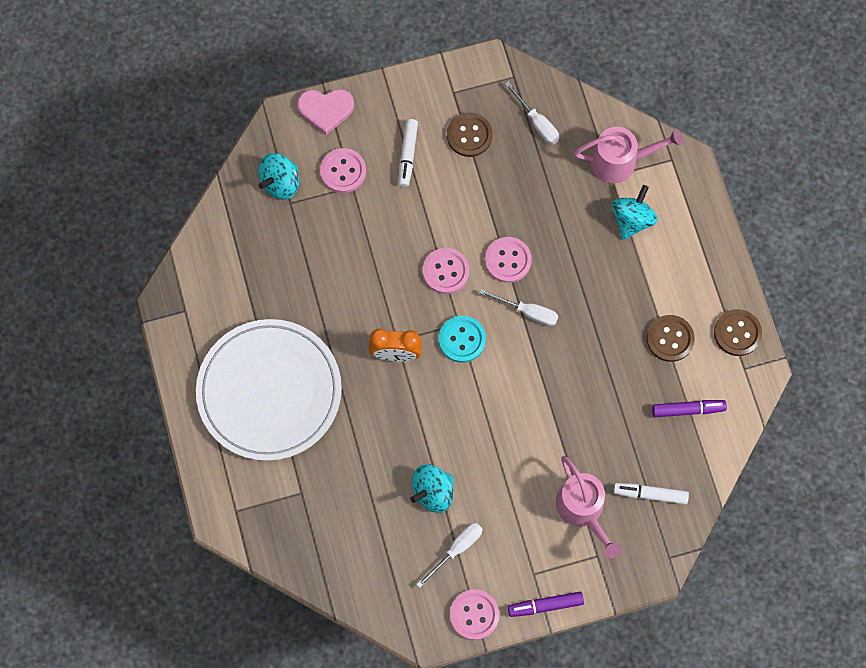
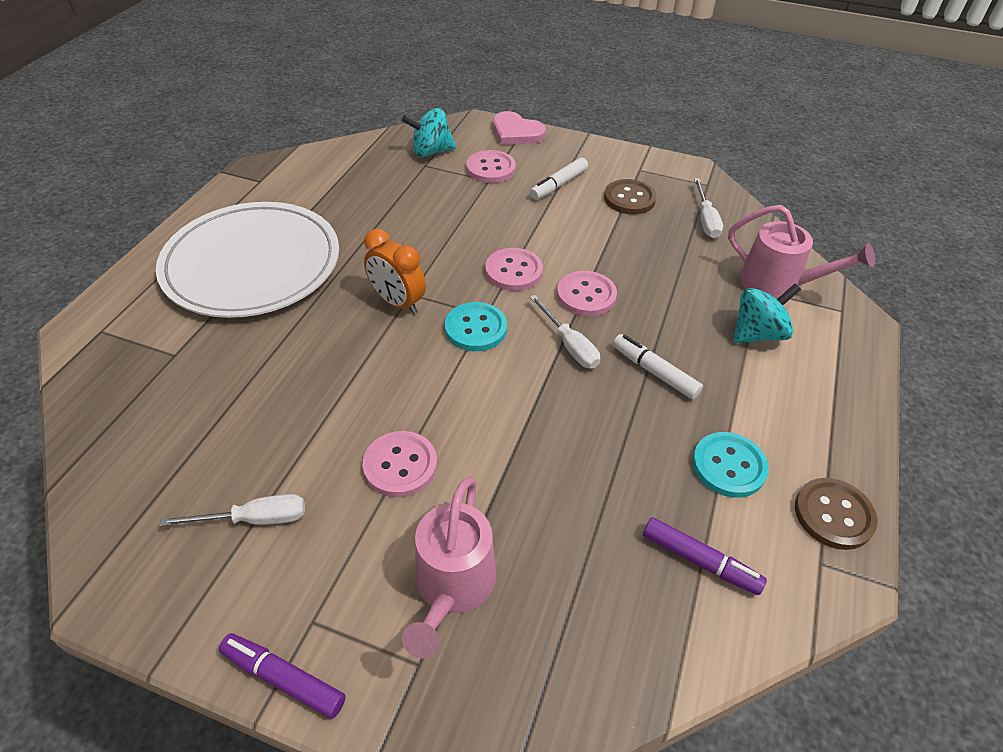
camera: 35 degrees right, 25 degrees down
turquoise spinning top [410,464,454,513] -> none
pink button [450,589,499,640] -> pink button moved to [363,431,437,497]
white marker [613,483,689,504] -> white marker moved to [613,334,703,400]
brown button [647,315,695,362] -> turquoise button [693,432,769,498]

